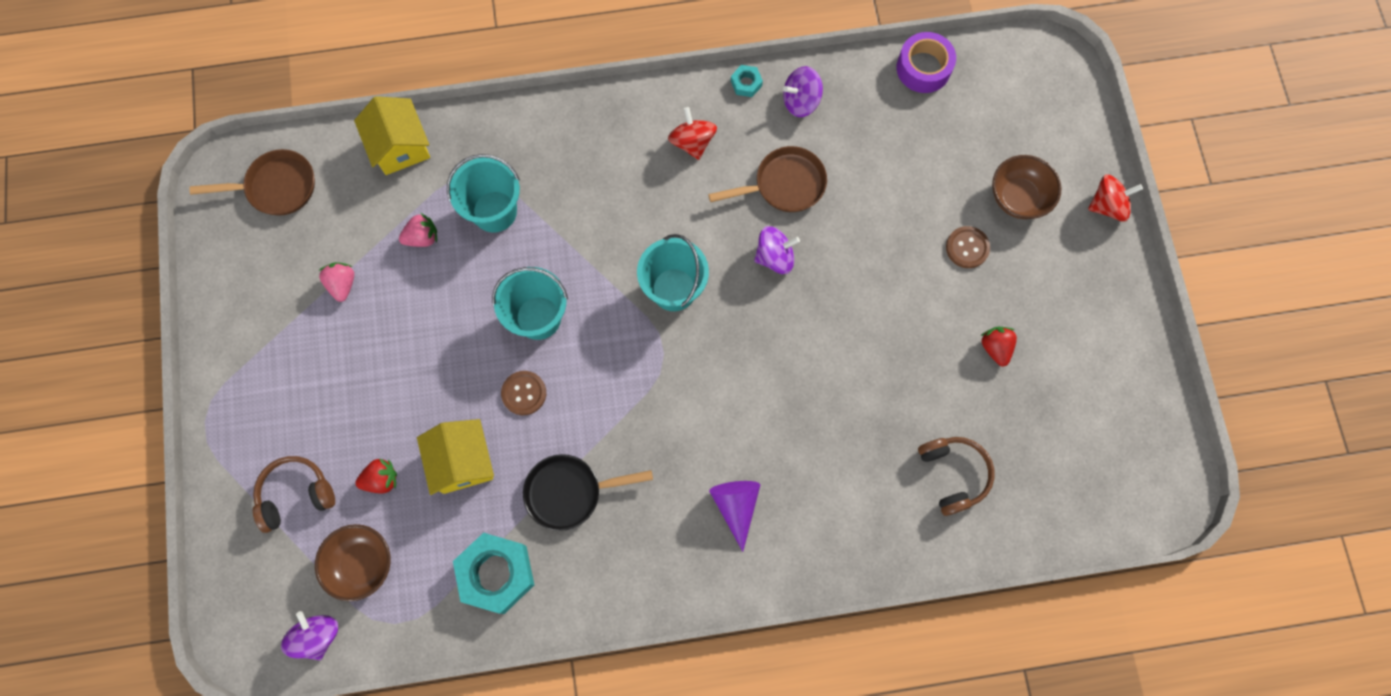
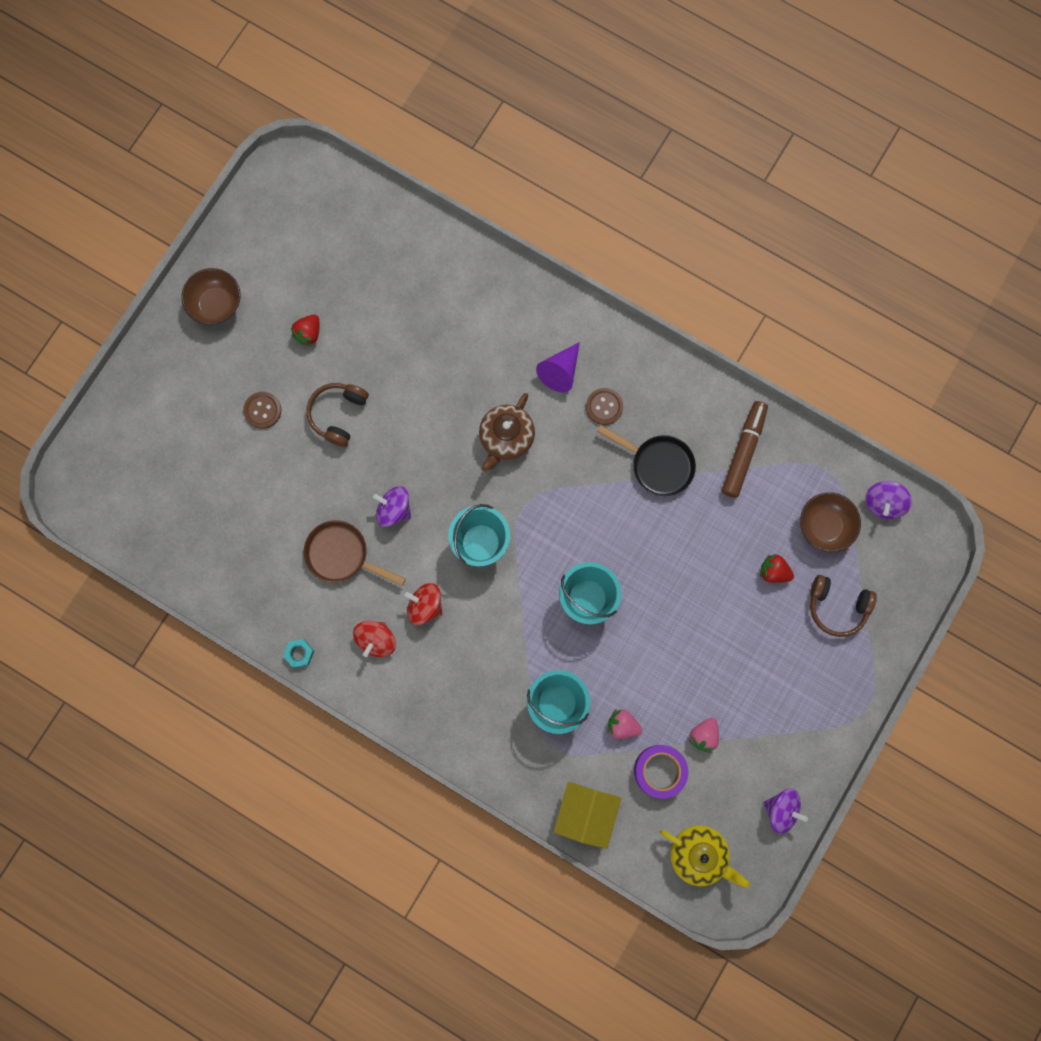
camera: 140 degrees left, 5 degrees up
brown pan [190,149,315,216] -> yellow teapot [660,825,750,888]
yellow house [417,419,494,495] -> none
turquoise nut [453,533,534,614] -> brown marker [722,401,768,498]
brown button [501,371,546,415] -> brown button moved to [586,388,623,425]
purple spinning top [783,66,823,117] -> purple spinning top moved to [764,788,808,834]
purple tape [897,32,956,93] -> purple tape moved to [634,745,688,799]
brown headphones [918,437,994,516] -> brown headphones moved to [306,383,369,447]
brown bowl [992,155,1061,219] -> brown bowl moved to [181,268,241,325]
red spinning top [1088,174,1143,222] -> red spinning top moved to [405,583,442,625]
none -> brown teapot [479,393,535,472]

